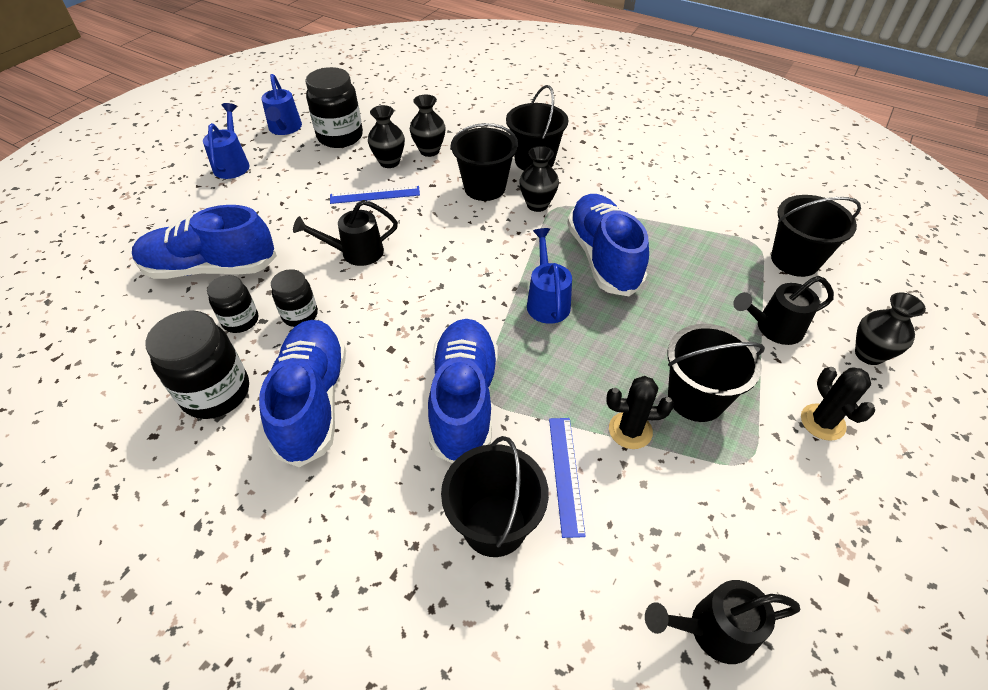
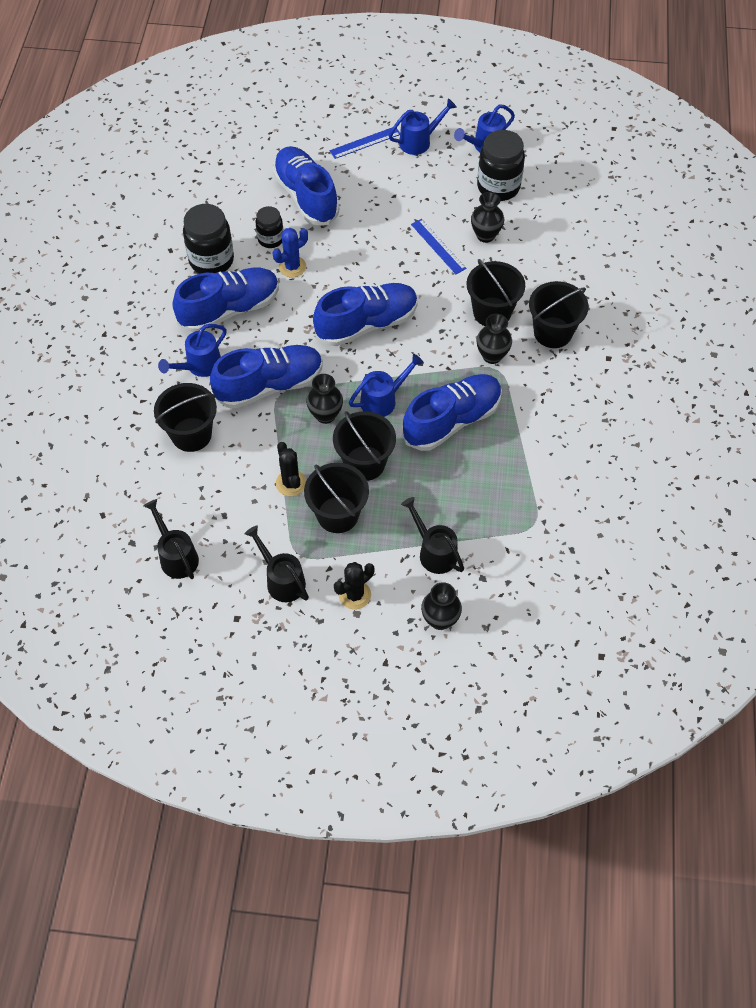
camera: 65 degrees right, 10 degrees up
black jar [271,269,318,327] -> blue cactus [273,228,308,277]
black watering can [293,200,398,266] -> black watering can moved to [245,525,309,602]
black vase [410,95,446,157] -> black vase moved to [306,374,343,424]
blue ruler [549,418,586,538] -> blue ruler moved to [330,127,400,159]
black bucket [771,195,861,277] -> black bucket moved to [333,411,396,481]
none -> blue watering can [158,324,227,377]
none -> blue shoe [313,283,418,346]

